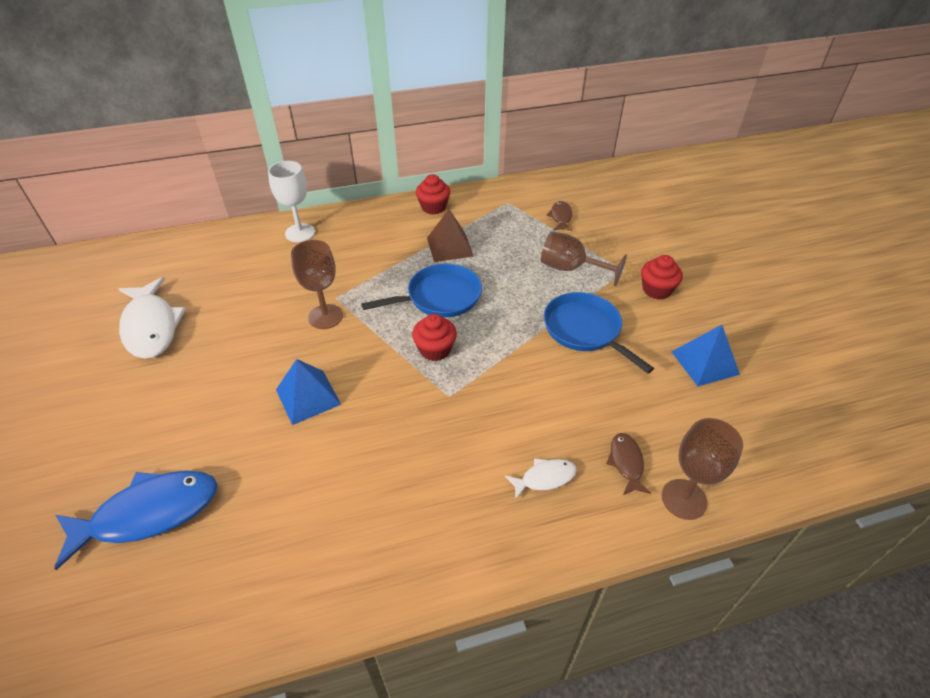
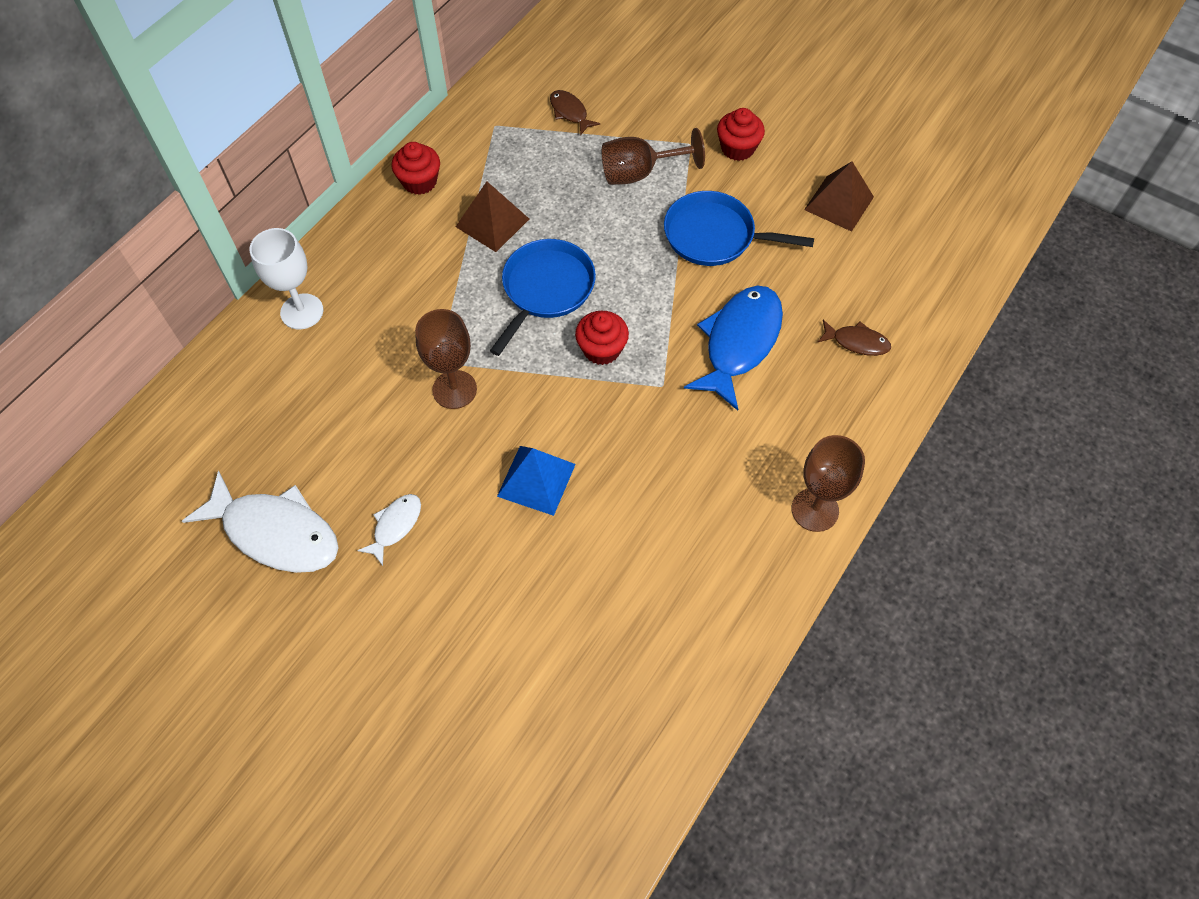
camera: 40 degrees left, 15 degrees up
blue fish [54,471,218,570] -> blue fish moved to [684,286,783,411]
white fish [505,458,577,499] -> white fish moved to [357,494,421,566]
brown fish [606,433,651,495] -> brown fish turned 150 degrees clockwise [817,320,891,356]
brown goblet [662,418,743,520] -> brown goblet moved to [792,435,865,532]
blue pyramid [672,325,740,386] -> brown pyramid [804,161,874,232]

